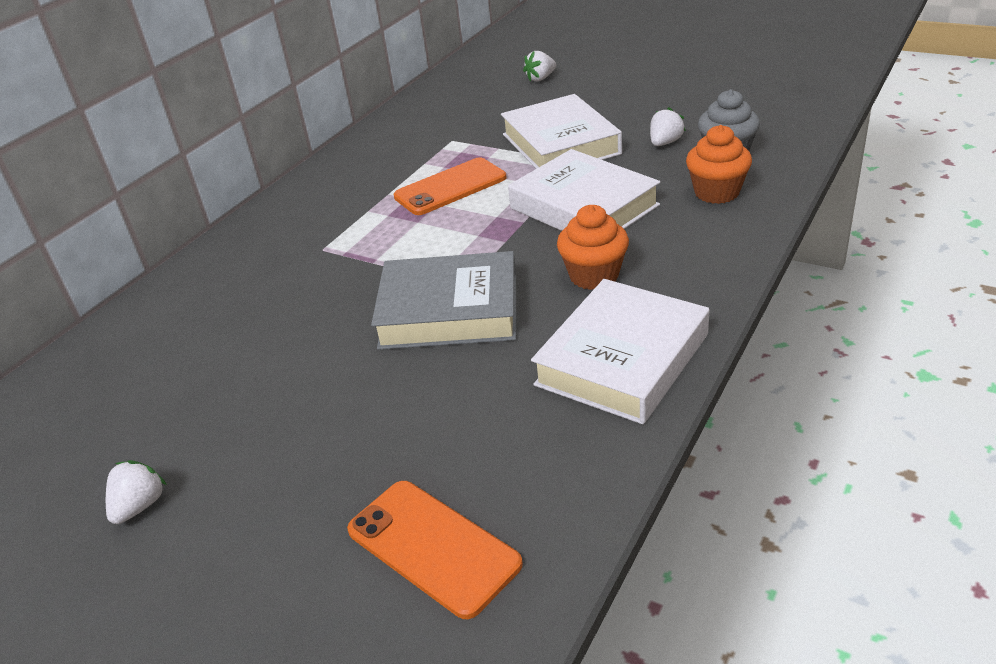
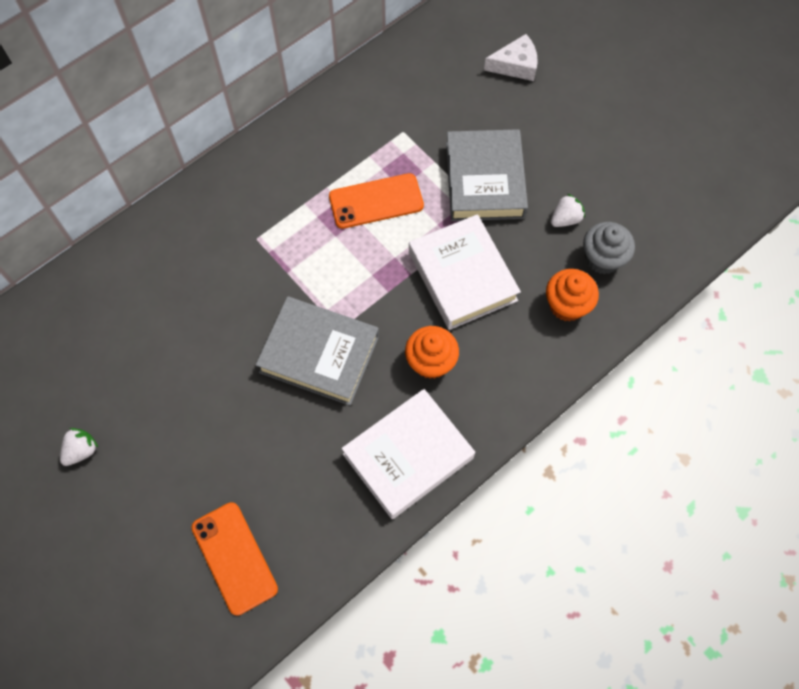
camera: 15 degrees right, 30 degrees up
white book [501,94,622,169] -> grey book [446,129,528,221]
white strawberry [523,51,556,81] -> white cheese [484,34,538,81]

